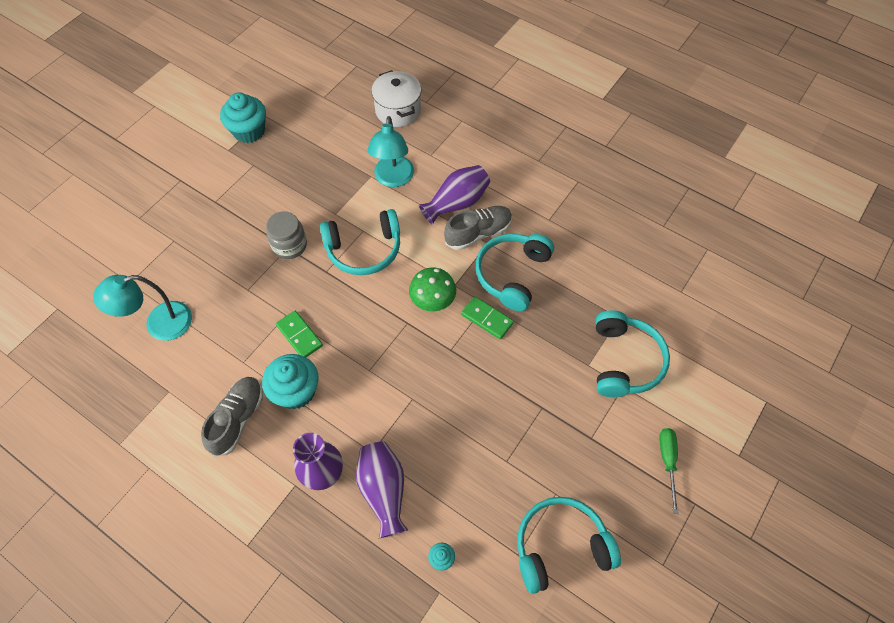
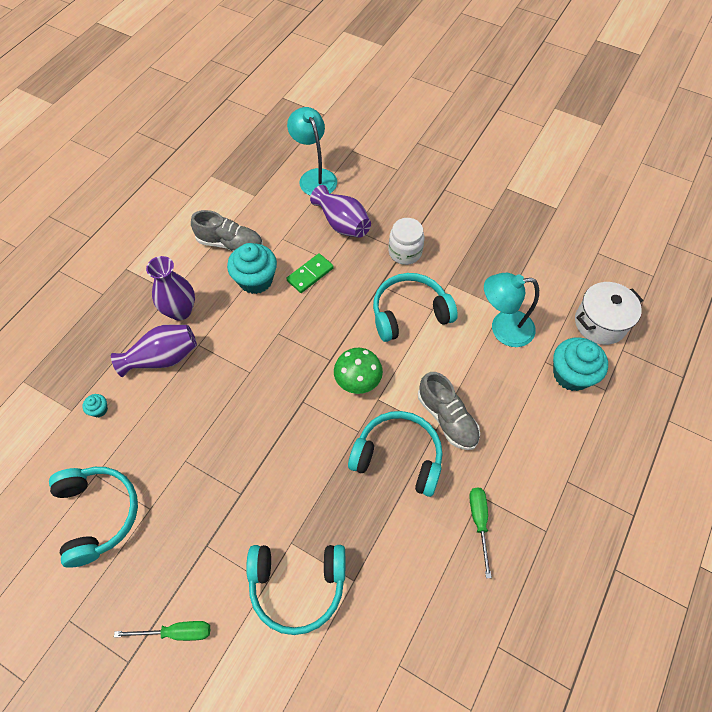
camera: 85 degrees right, 0 degrees up
turquoise cupcake [220,92,266,143] -> turquoise cupcake moved to [553,337,608,391]
grey jar [266,211,307,259] -> white jar [389,218,424,265]
turquoise headphones [320,209,400,275] -> turquoise headphones turned 90 degrees clockwise [373,273,458,342]
purple vase [419,165,490,225] -> purple vase moved to [310,185,371,238]
green domino [461,296,514,340] -> none
none -> green screwdriver [469,487,492,578]

